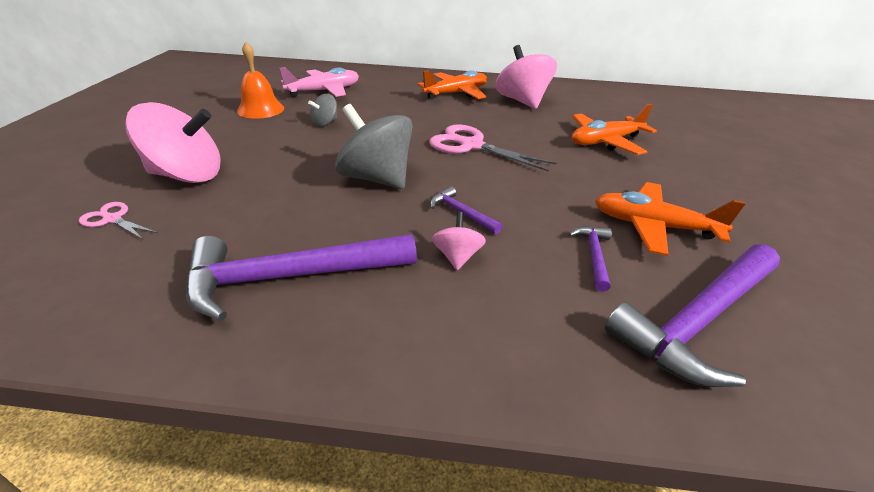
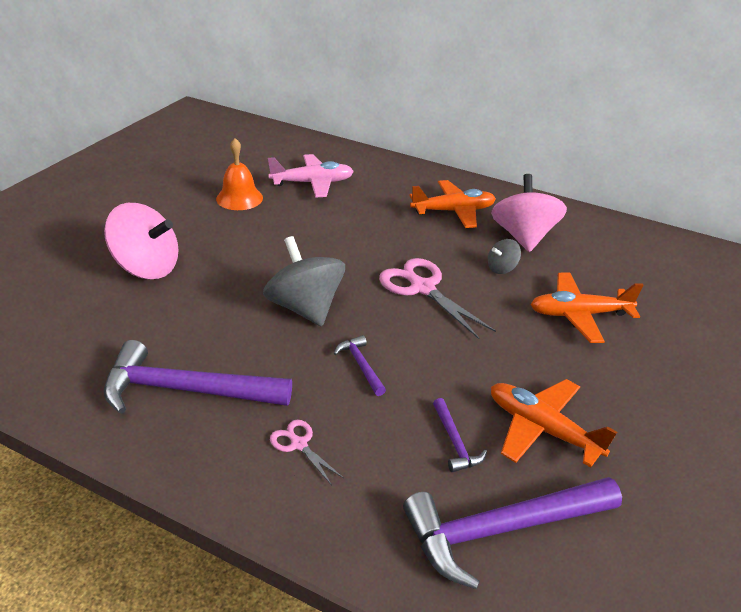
camera: 20 degrees right, 0 degrees up
pink scissors [79,202,158,240] -> pink scissors moved to [270,420,344,485]
grey spinning top [308,94,337,127] -> grey spinning top moved to [488,239,521,274]
pink spinning top [432,212,486,270] -> none
purple hammer [569,226,612,292] -> purple hammer turned 135 degrees clockwise [433,398,487,472]

